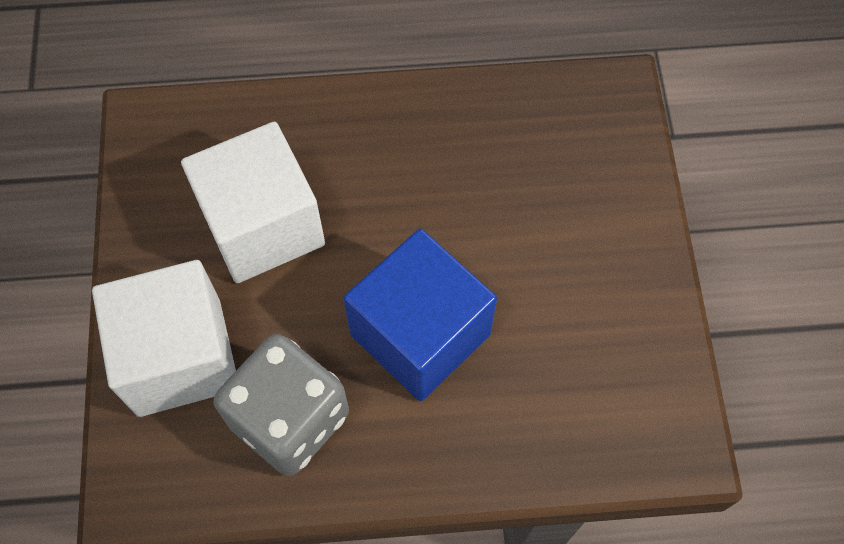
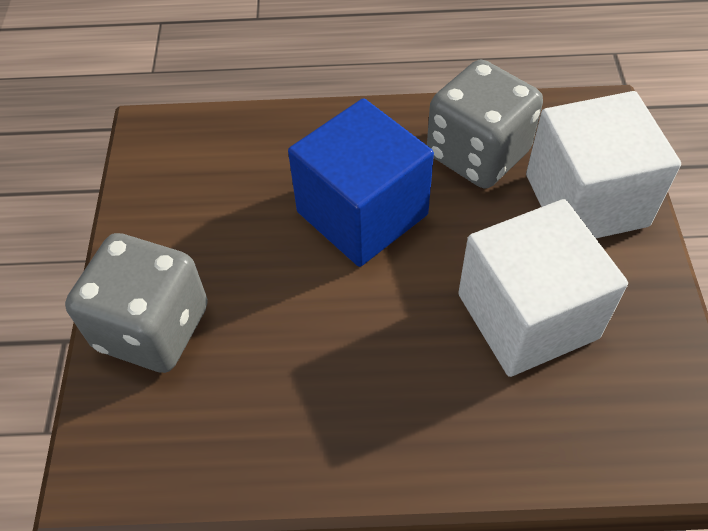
camera: 175 degrees left, 10 degrees down
none -> grey dice [65,233,208,373]

